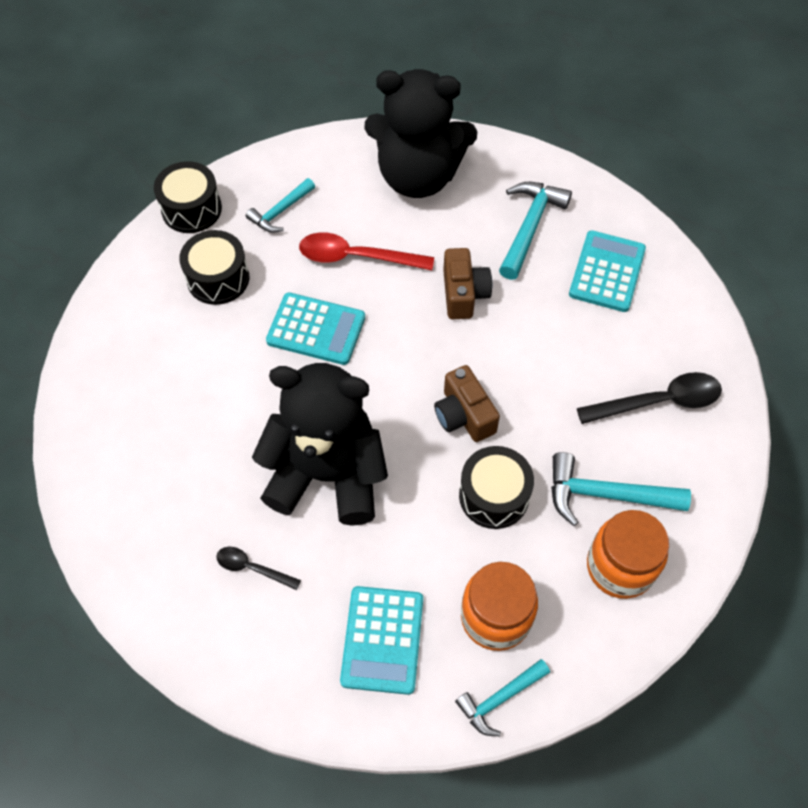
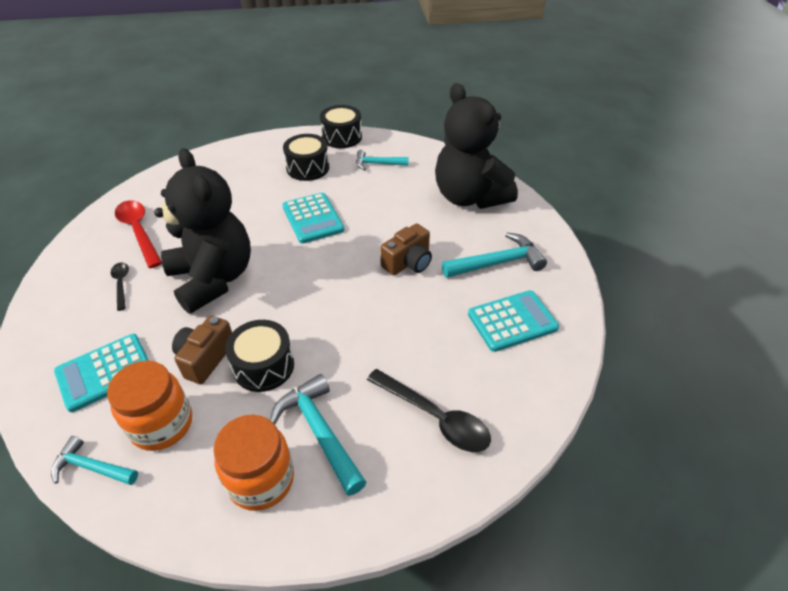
camera: 50 degrees right, 15 degrees down
red spoon [299,232,434,271] -> red spoon moved to [115,200,162,268]
brown camera [434,365,500,442] -> brown camera moved to [172,315,232,384]

